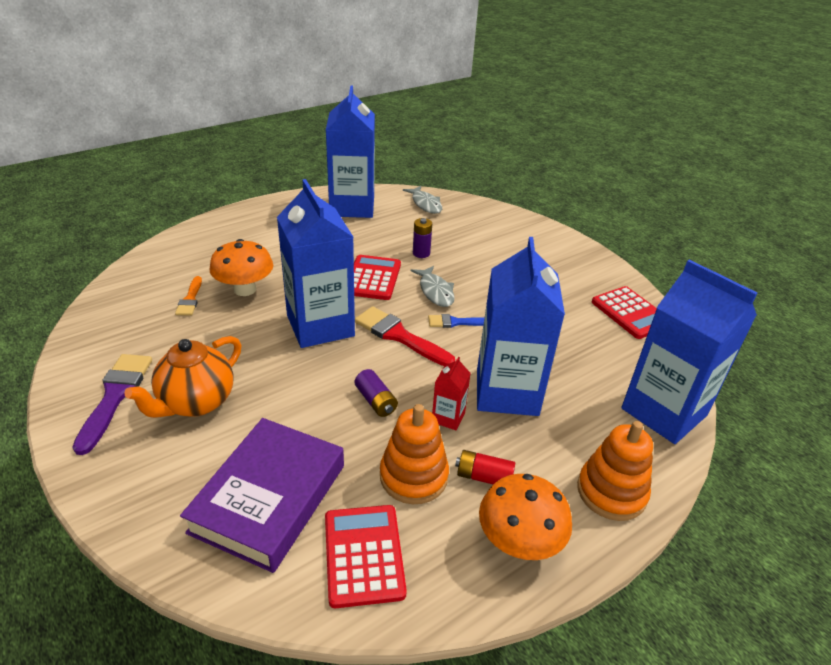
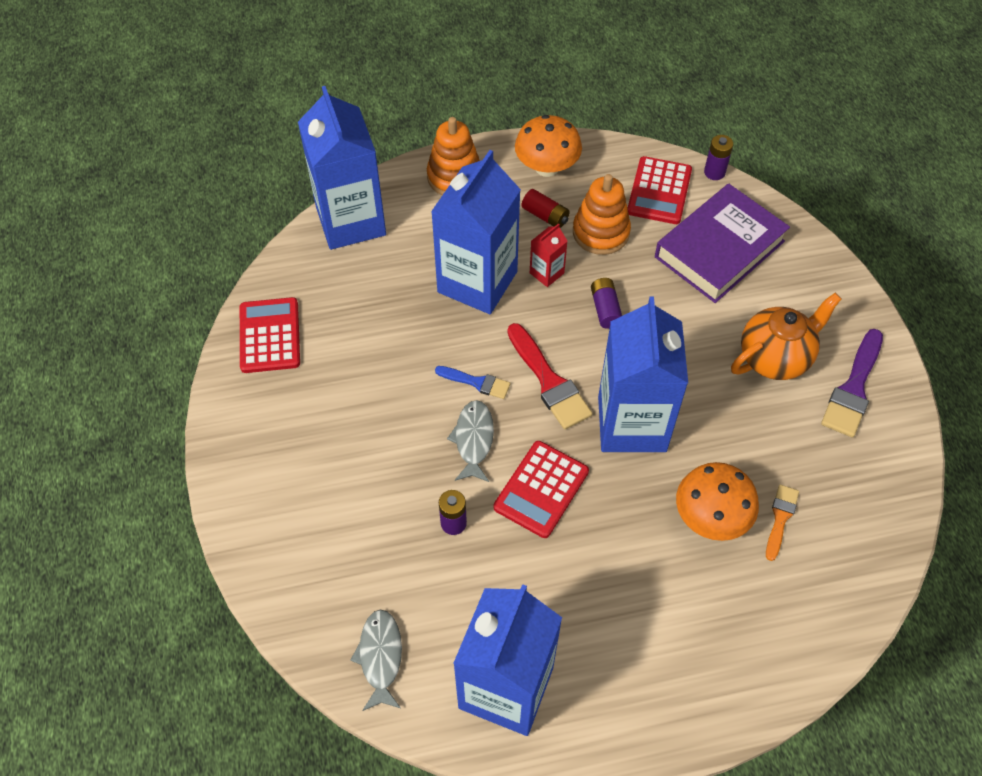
camera: 155 degrees left, 20 degrees up
none -> purple battery [704,135,733,180]

